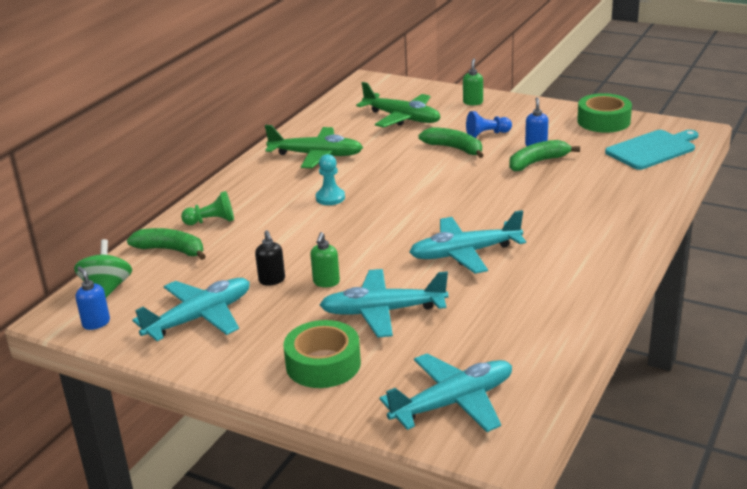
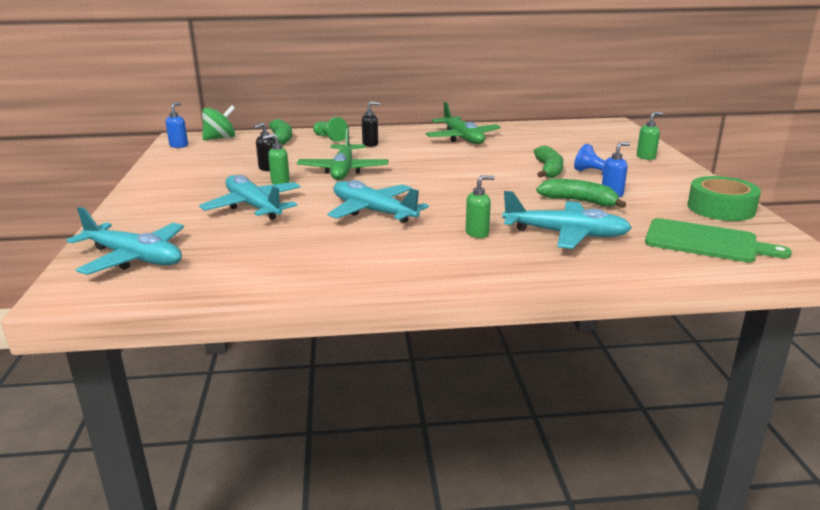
camera: 55 degrees right, 5 degrees down
turquoise plane [133,278,250,341] -> turquoise plane moved to [502,191,632,249]
green tape [284,320,361,388] -> none
turquoise pawn [316,154,345,205] -> none
green plane [356,82,441,128] -> green plane moved to [297,127,389,180]
turquoise cutting board [605,130,699,170] -> green cutting board [645,218,792,262]
none -> black soap dispenser [362,102,380,147]
none -> green soap dispenser [466,175,494,238]

